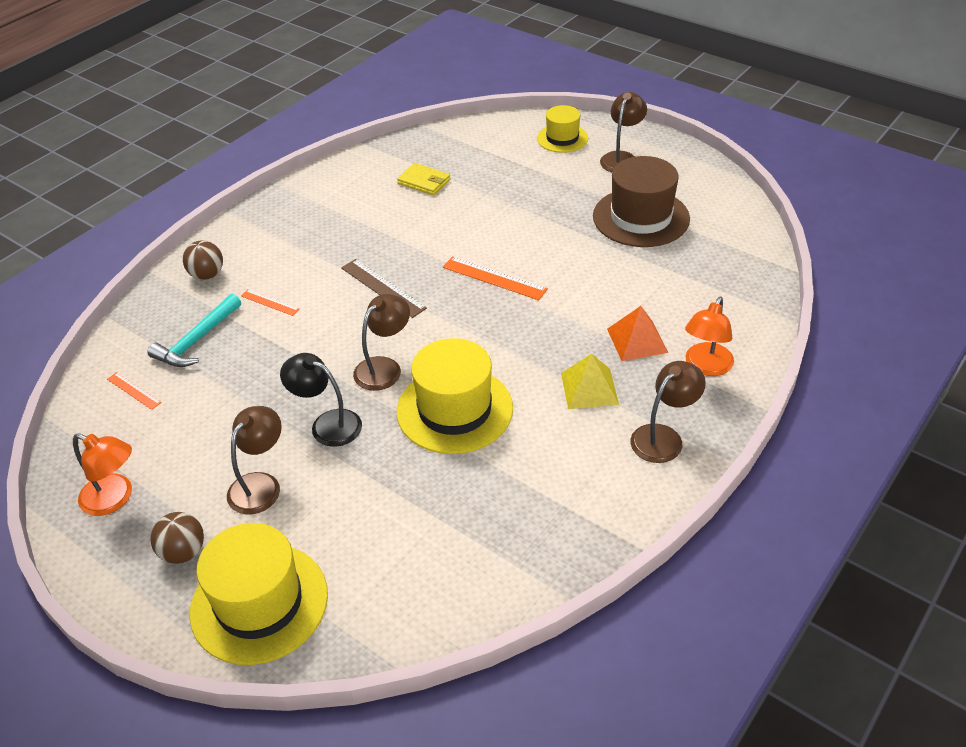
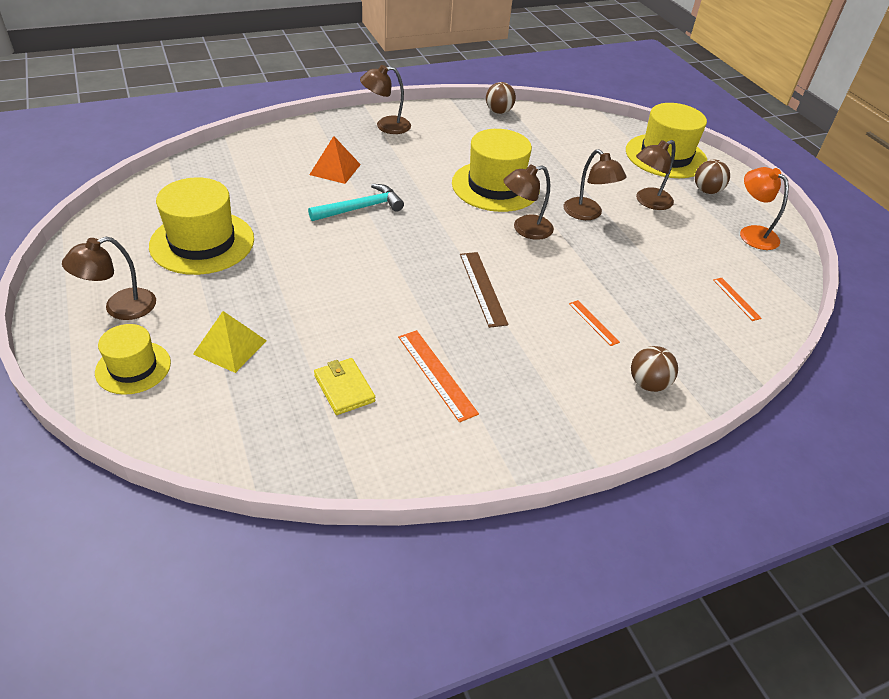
camera: 155 degrees left, 0 degrees up
turquoise hammer [147,294,241,367] -> turquoise hammer moved to [308,184,404,221]
black lamp [280,353,362,447] -> brown lamp [564,149,626,220]
orange ruler [443,256,548,300] -> orange ruler moved to [398,330,479,422]
yellow pyramid [561,354,619,409] -> yellow pyramid moved to [193,311,267,373]
brown hat [593,156,690,247] -> yellow hat [149,177,254,275]
orange lamp [685,297,734,376] -> none
none -> brown ball [486,82,516,114]

